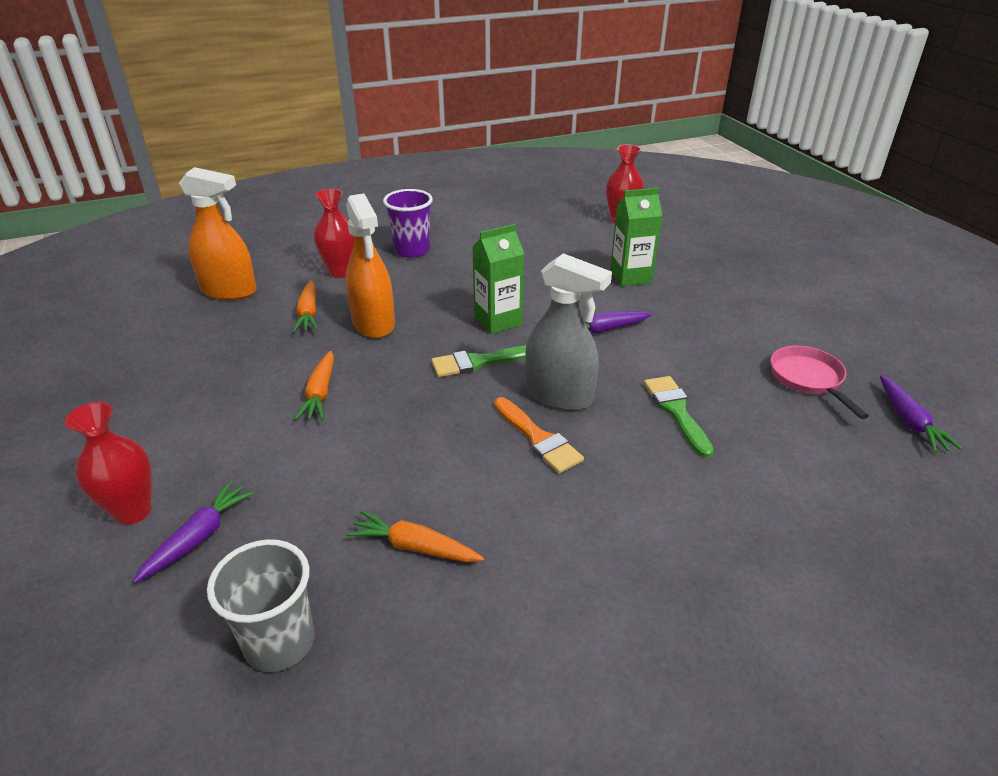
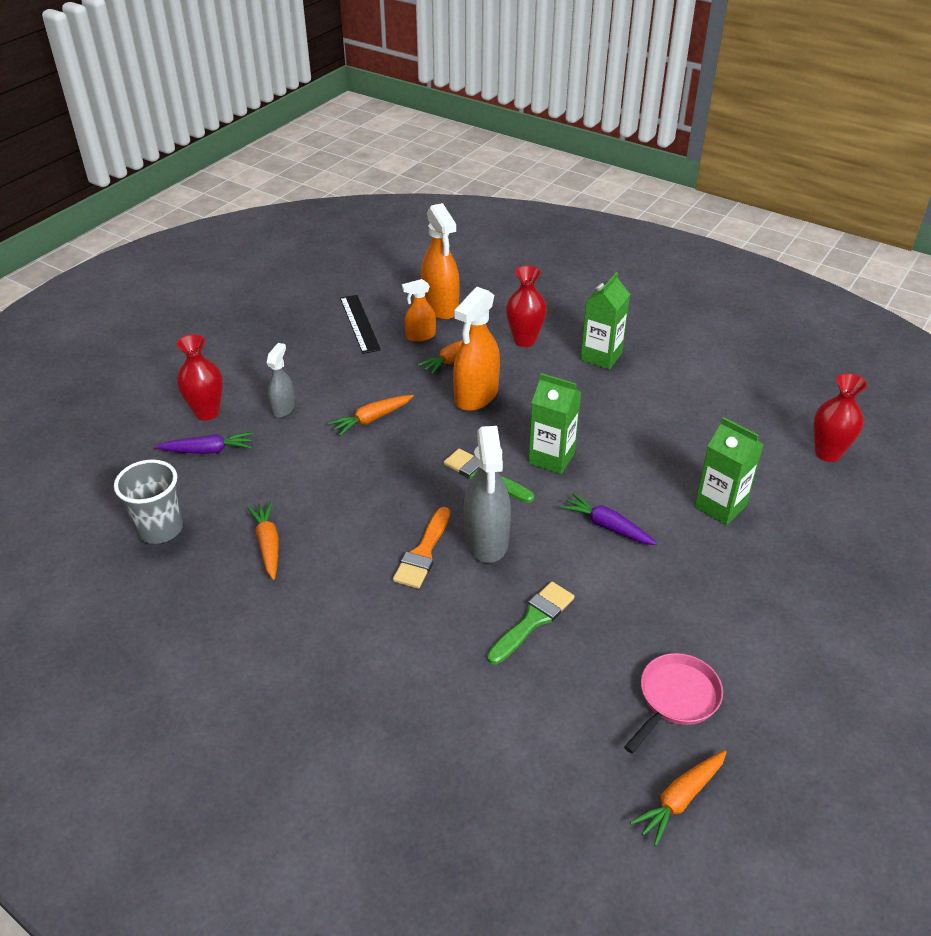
camera: 55 degrees right, 5 degrees up
purple cup [383,189,433,258] -> green carton [580,272,630,370]
purple carrot [880,376,963,453] -> orange carrot [630,751,727,846]
none -> grey spray bottle [267,343,295,418]
none -> black ruler [340,295,381,354]
none -> orange spray bottle [402,279,436,342]

